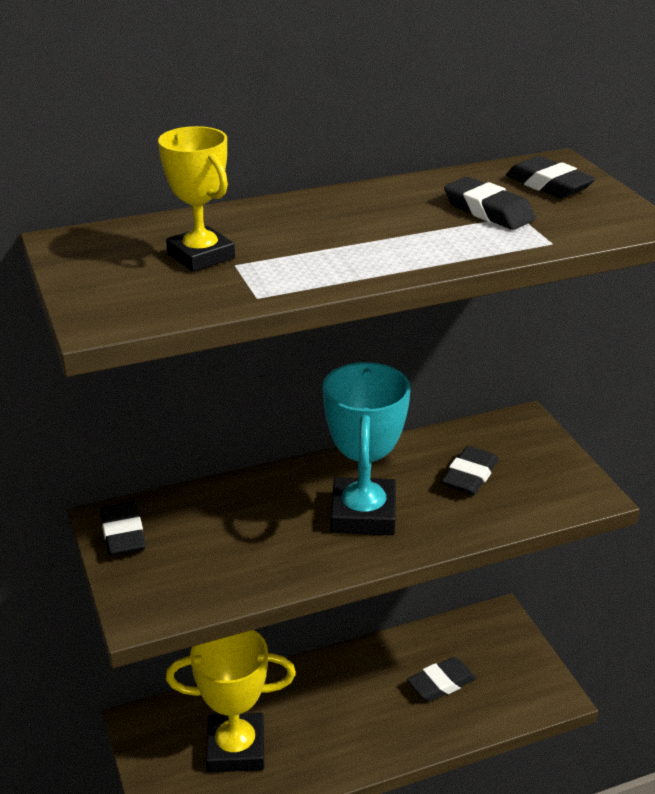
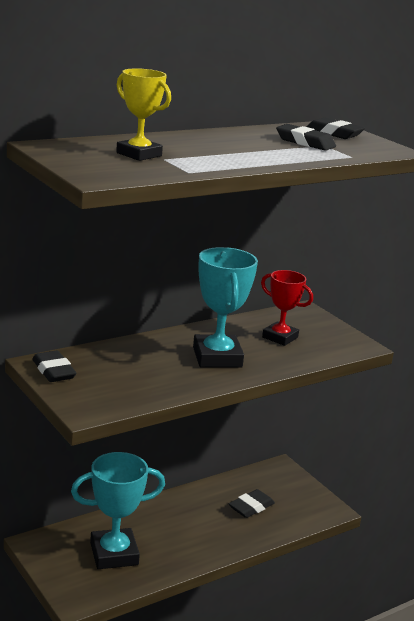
camera: 15 degrees left, 10 degrees down
yellow trophy [166,630,296,773] -> turquoise trophy [71,452,165,569]
black eraser [441,446,499,495] -> red trophy [261,270,313,346]

